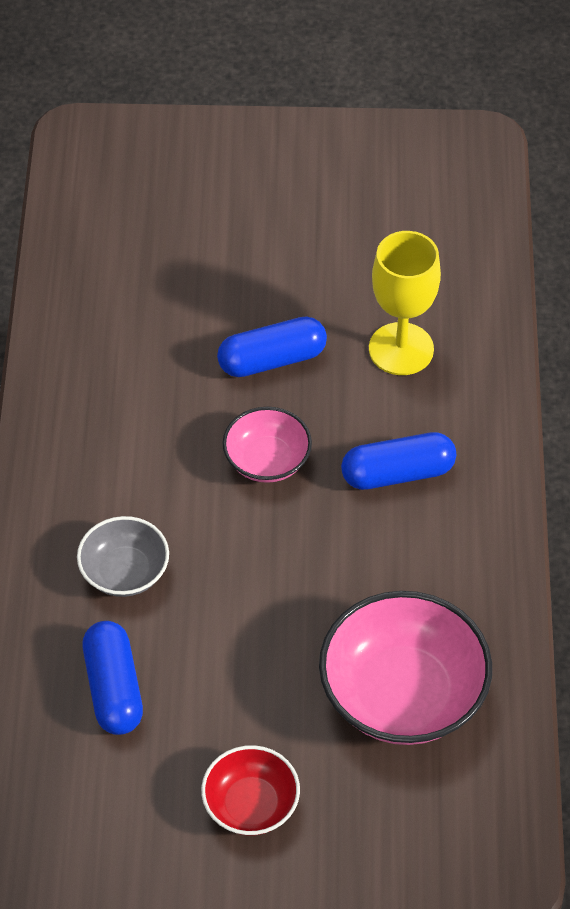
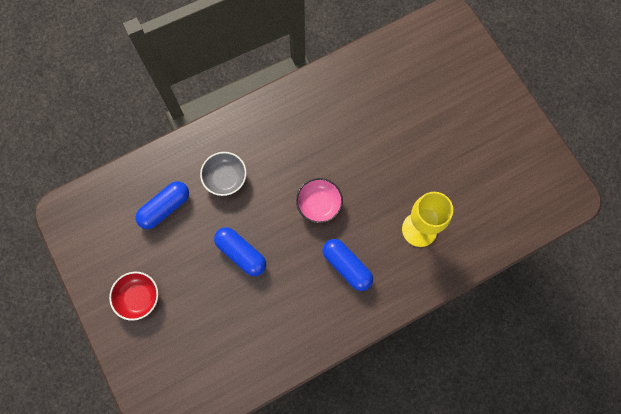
camera: 60 degrees right, 20 degrees up
blue capsule [217,316,327,377] -> blue capsule moved to [214,227,266,276]
pink bowl [319,591,492,745] -> none

